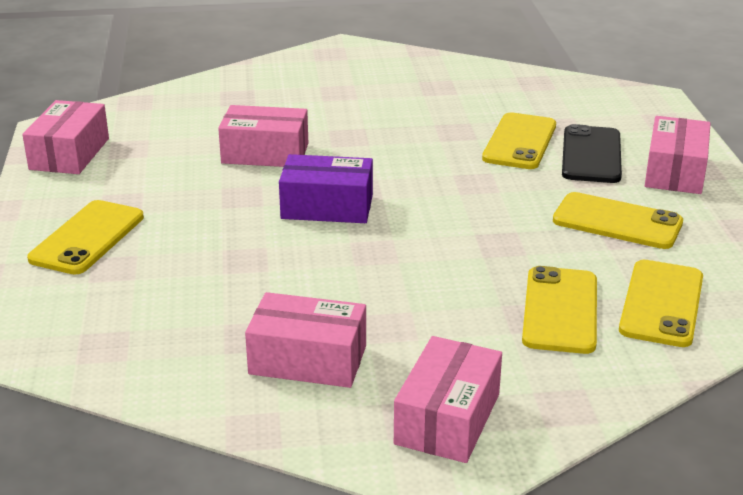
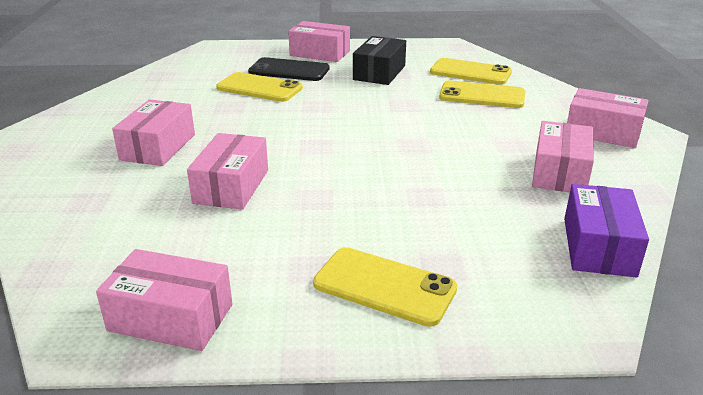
camera: 85 degrees left, 0 degrees up
purple box [279,154,373,223] -> purple box moved to [564,184,649,278]
yellow phone [553,192,683,249] -> black box [353,36,406,85]
none -> pink box [112,100,195,166]

